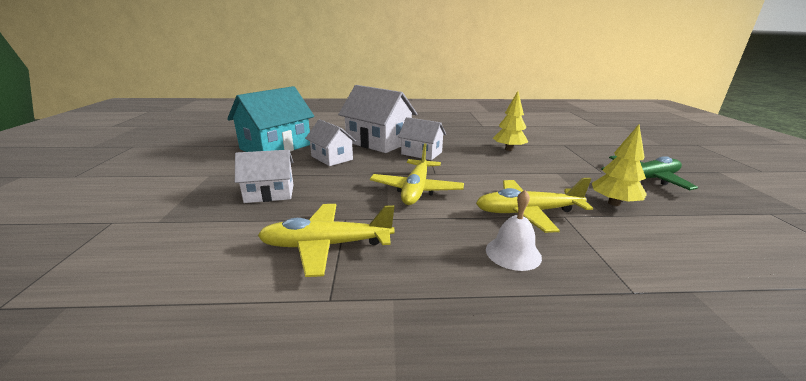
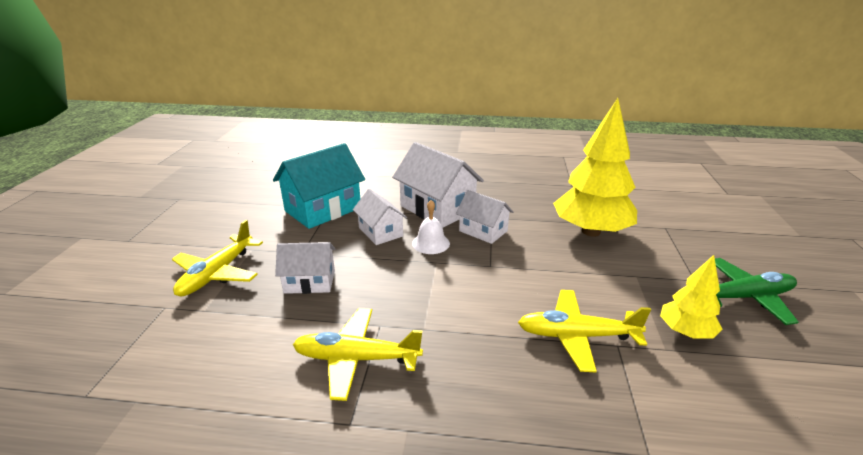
camera: 10 degrees right, 5 degrees up
yellow plane [370,143,464,205] -> yellow plane moved to [172,220,263,297]
white bell [486,190,542,271] -> white bell moved to [412,200,450,254]
yellow tree [493,91,528,151] -> yellow tree [553,98,637,237], size x1.93

